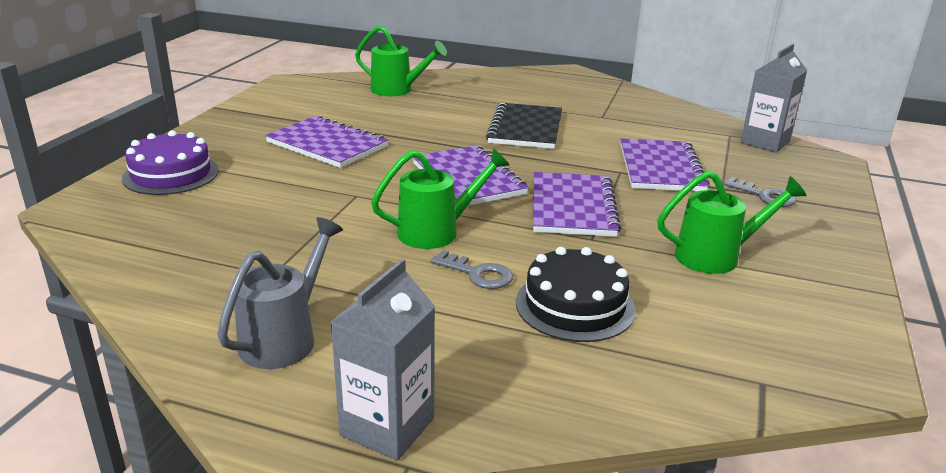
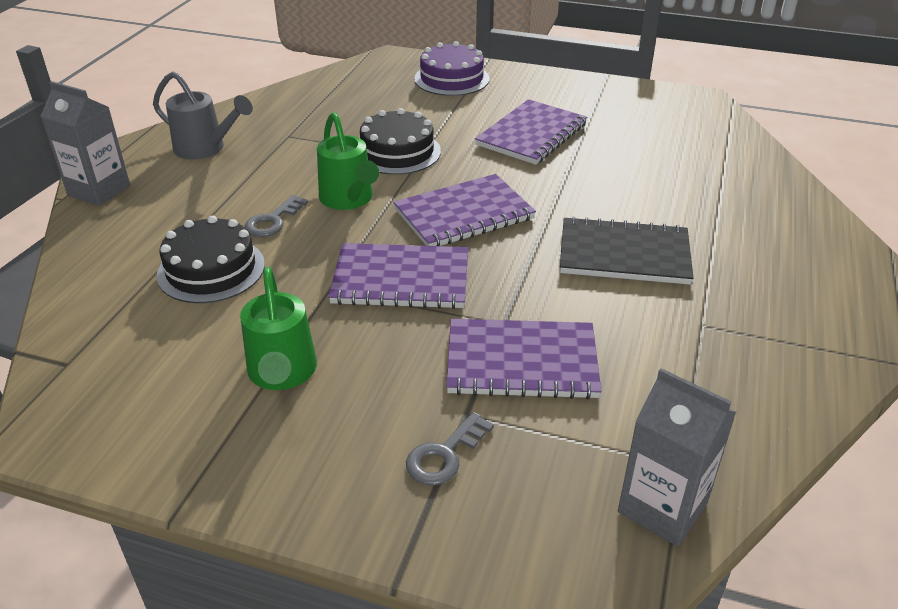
camera: 90 degrees right, 10 degrees up
green watering can [355,25,447,96] -> none
none -> black cake [360,108,441,175]

